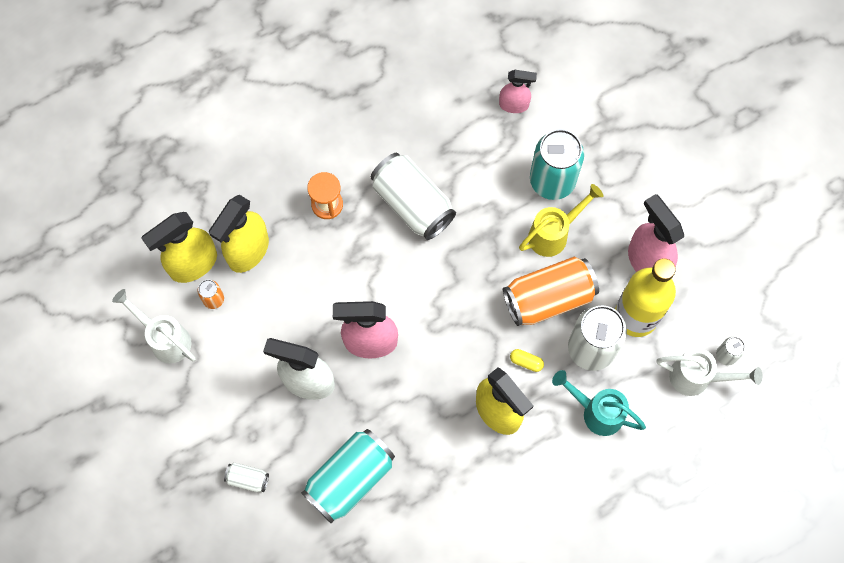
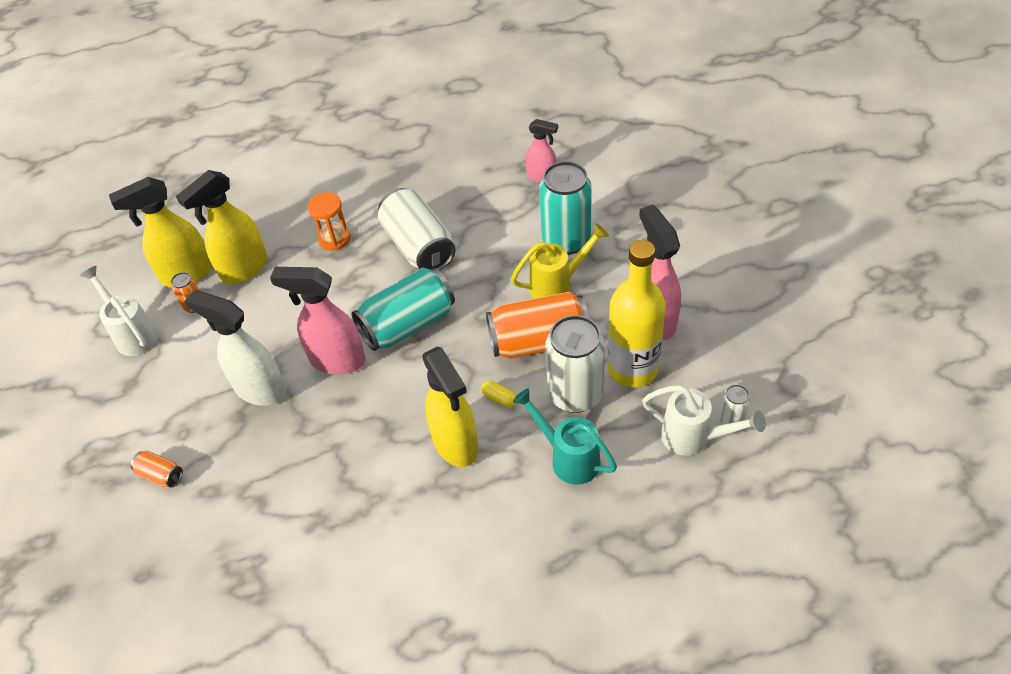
camera: 15 degrees right, 20 degrees down
white can [224,462,269,492] -> orange can [131,451,183,488]
turquoise can [301,429,395,524] -> turquoise can moved to [352,267,455,351]

